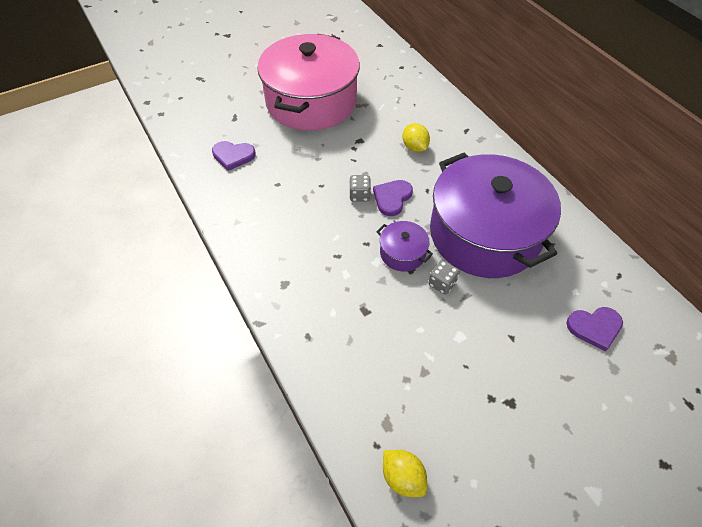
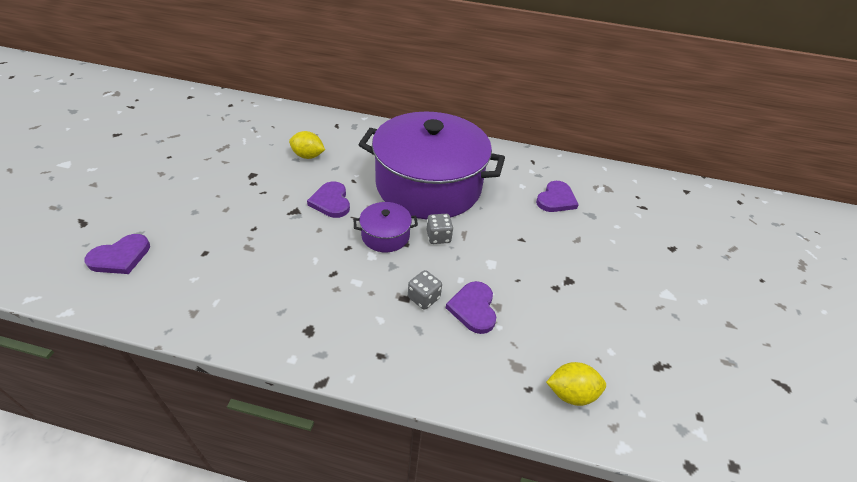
camera: 50 degrees left, 10 degrees down
pink pot [257,34,360,130] -> none
grey dice [349,175,371,202] -> grey dice moved to [408,270,442,310]
none -> purple heart [446,281,496,334]

